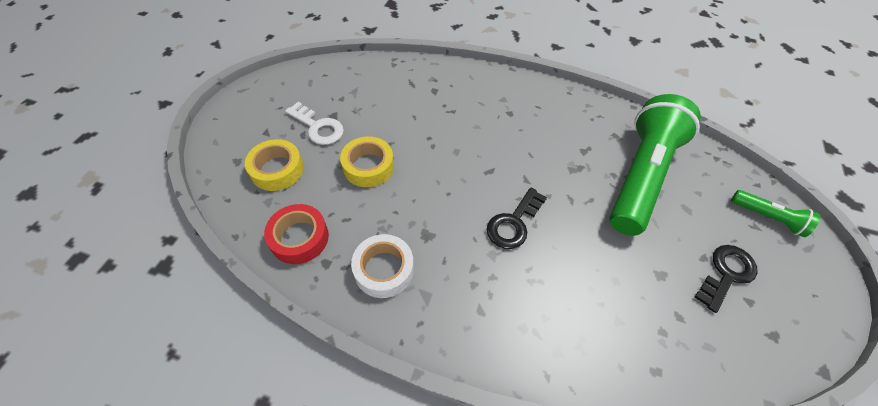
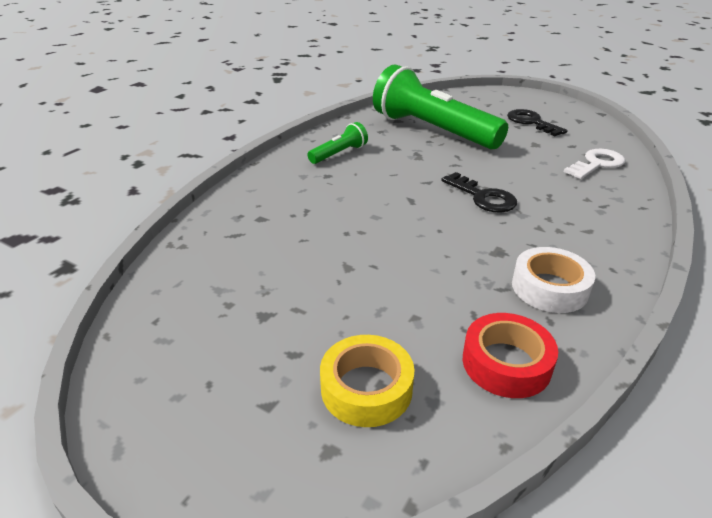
camera: 75 degrees left, 20 degrees down
white key [285,102,344,145] -> white key moved to [564,149,625,179]
yellow tape [340,137,394,187] -> none
green flashlight [731,190,821,237] -> green flashlight moved to [308,122,368,164]

